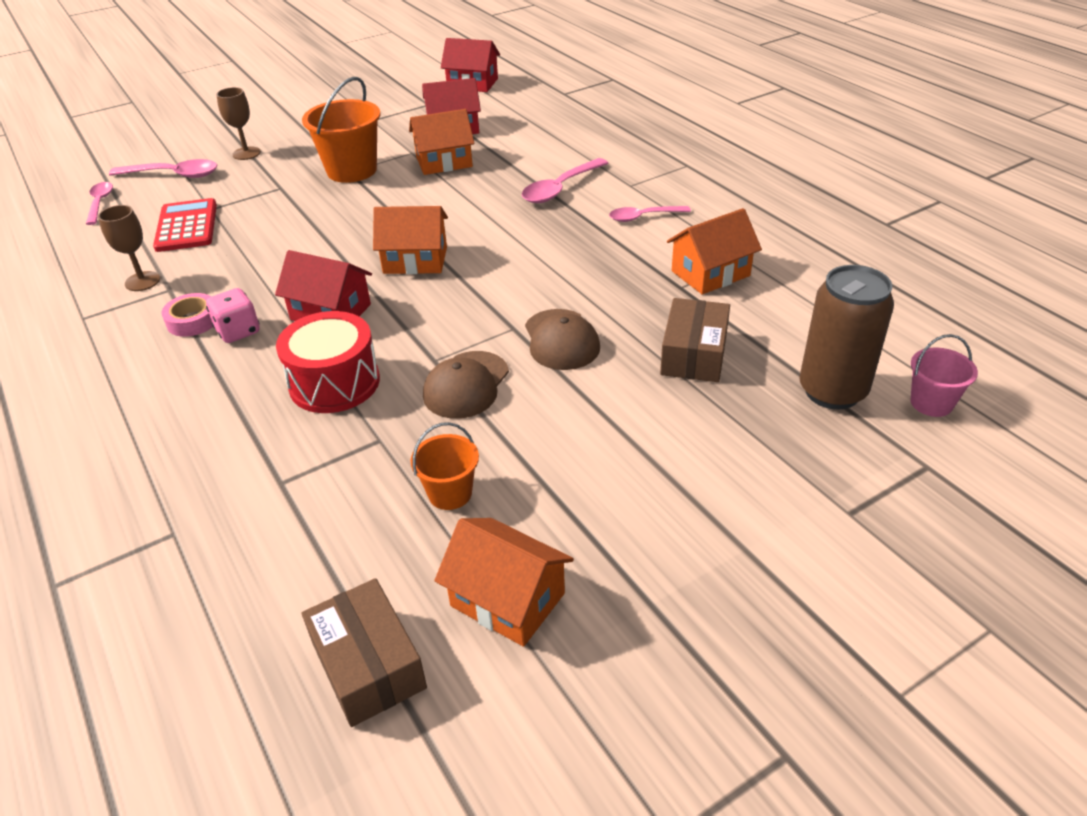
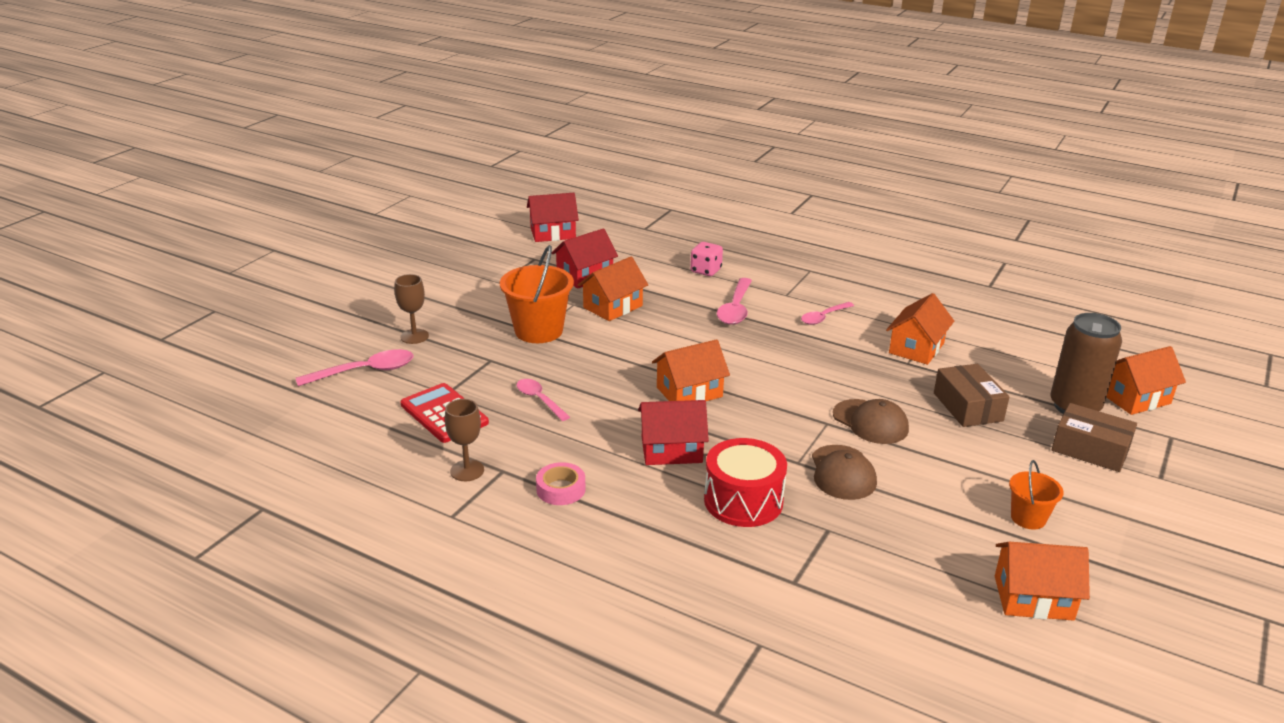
camera: 30 degrees left, 10 degrees down
pink spoon [86,182,113,225] -> pink spoon moved to [517,379,570,421]
pink dice [206,288,260,343] -> pink dice moved to [690,242,723,276]
brown box [302,578,427,727] -> brown box moved to [1052,403,1137,472]
orange bucket [410,422,479,510] -> orange bucket moved to [1009,460,1064,530]
pink bucket [911,334,978,417] -> orange house [1106,346,1186,415]

